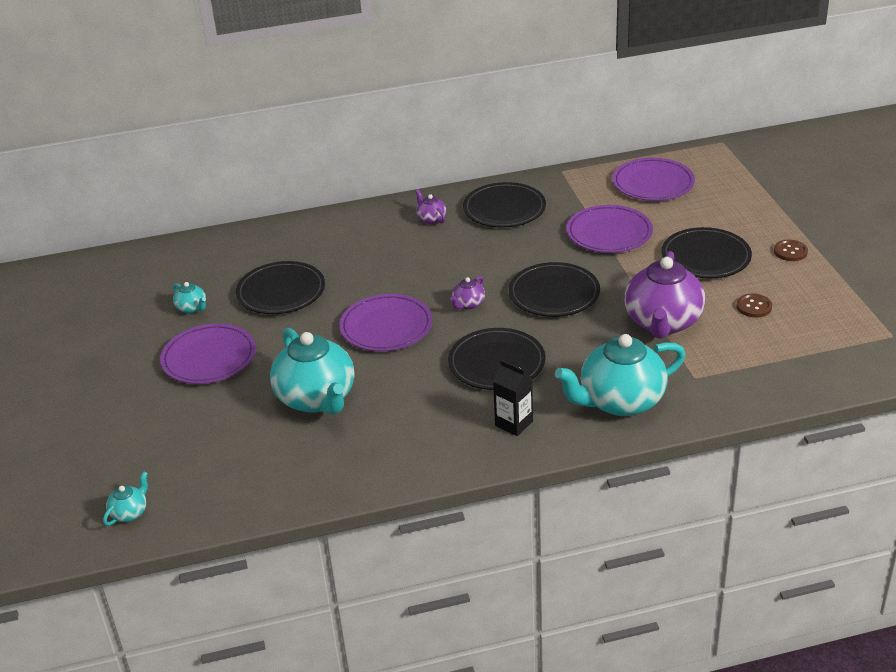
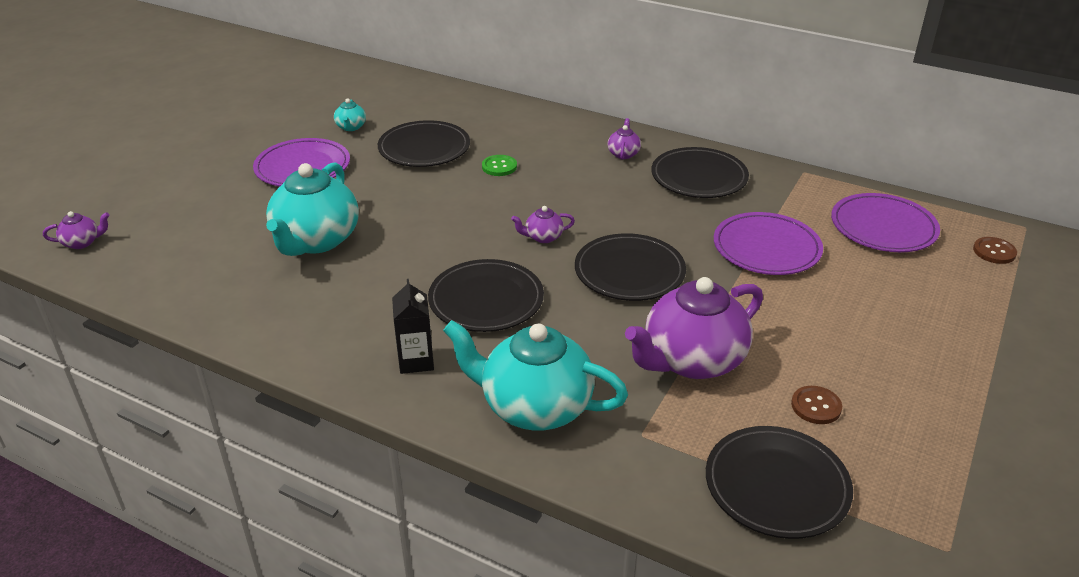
camera: 40 degrees right, 0 degrees up
turquoise teapot [103,471,148,526] -> purple teapot [43,211,110,249]
purple plate [339,294,433,351] -> none
black plate [661,227,752,279] -> black plate moved to [706,426,853,539]
brown button [774,240,808,261] -> brown button moved to [973,237,1017,264]
none -> green button [482,155,517,176]

